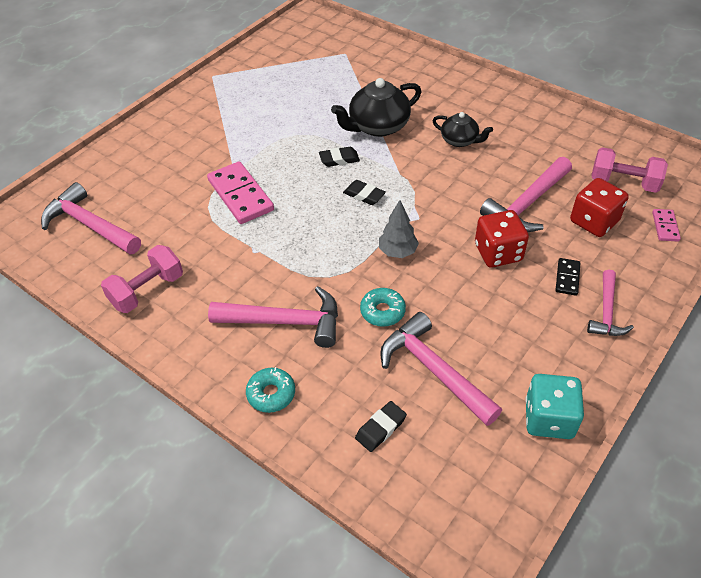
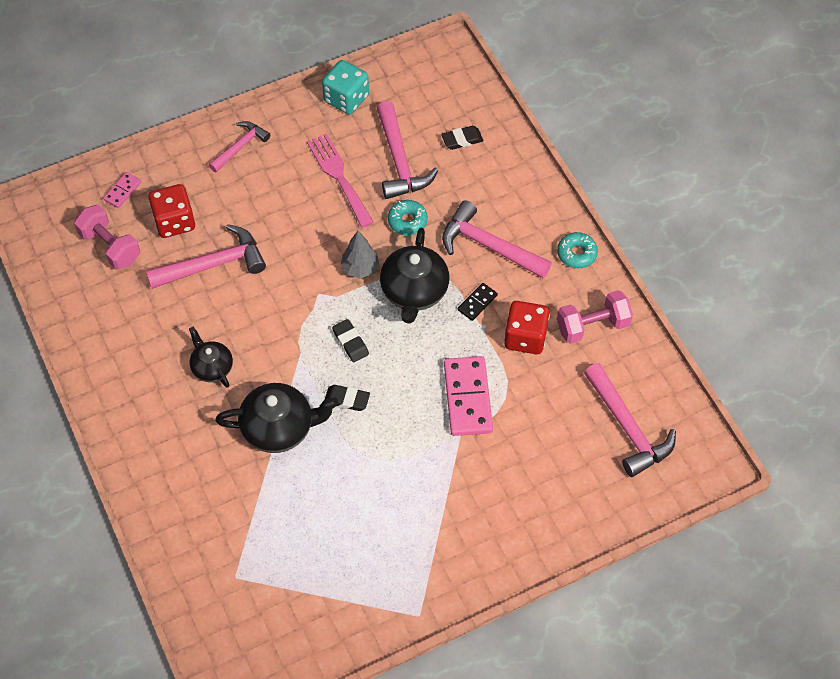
camera: 155 degrees left, 10 degrees up
turquoise donut [246,367,295,413] -> turquoise donut moved to [557,232,598,268]
red dice [475,210,529,268] -> red dice moved to [504,301,550,354]
black domino [555,258,580,296] -> black domino moved to [458,283,498,321]
none -> pink fork [307,133,374,228]
none -> black teapot [380,228,449,323]

